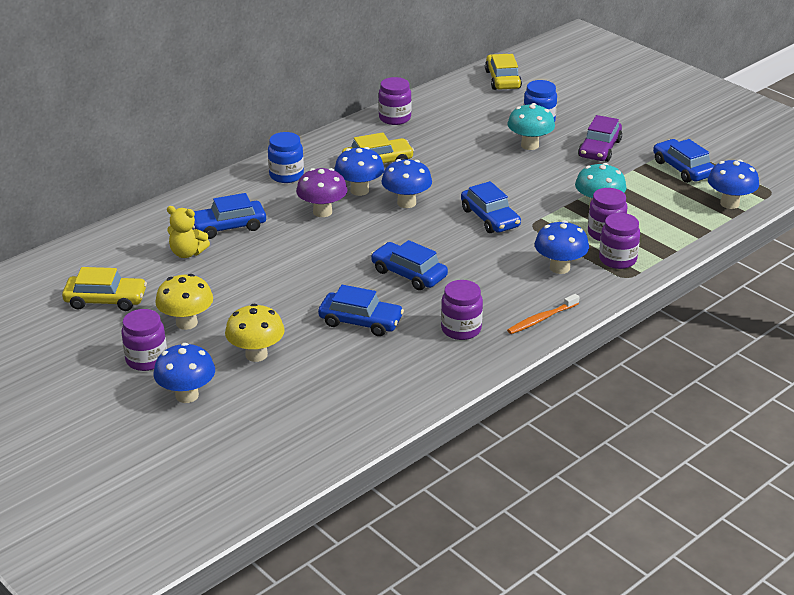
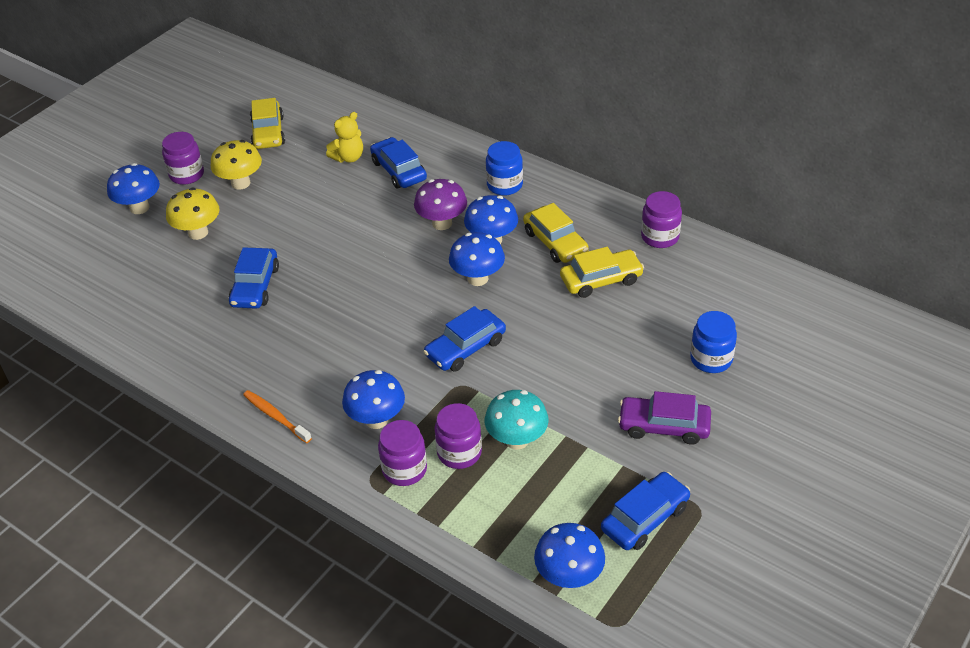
camera: 80 degrees right, 10 degrees up
yellow teddy bear [167,206,210,258] -> yellow teddy bear turned 135 degrees counterclockwise [326,112,363,162]
blue car [371,240,448,290] -> none
purple jar [441,280,483,340] -> none
yellow car [485,54,522,90] -> yellow car moved to [560,247,644,298]
turquoise mushroom [508,103,555,150] -> none

